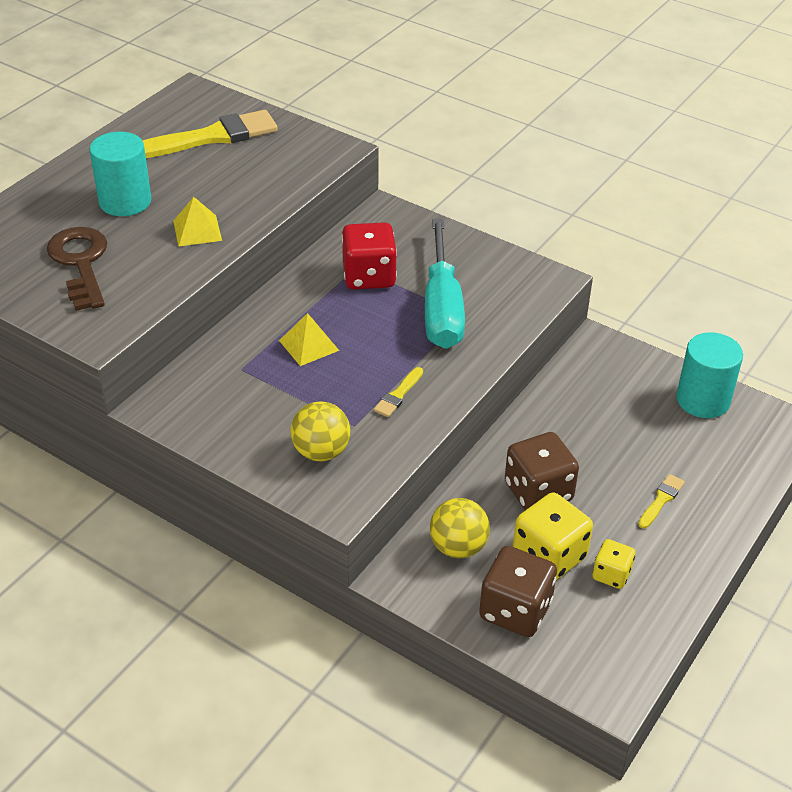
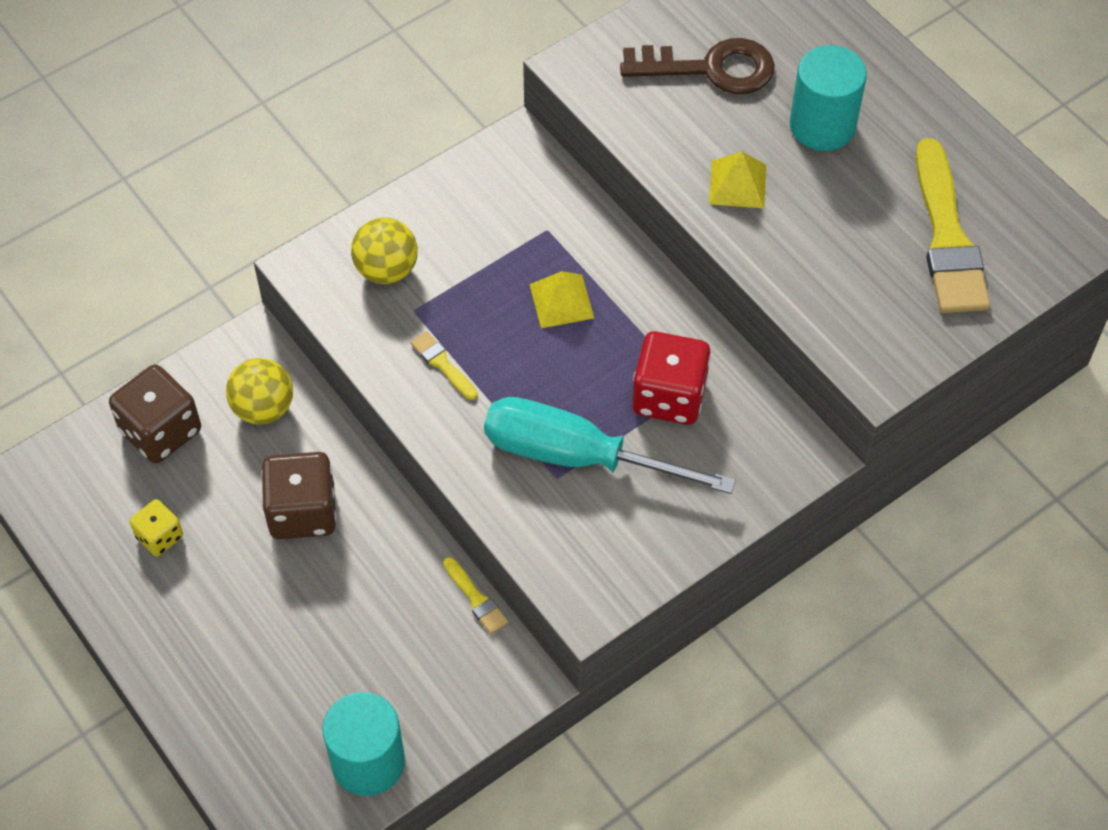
camera: 110 degrees right, 15 degrees up
yellow dice [513,492,593,581] -> none
yellow brush [638,474,685,529] -> yellow brush moved to [443,557,508,634]

